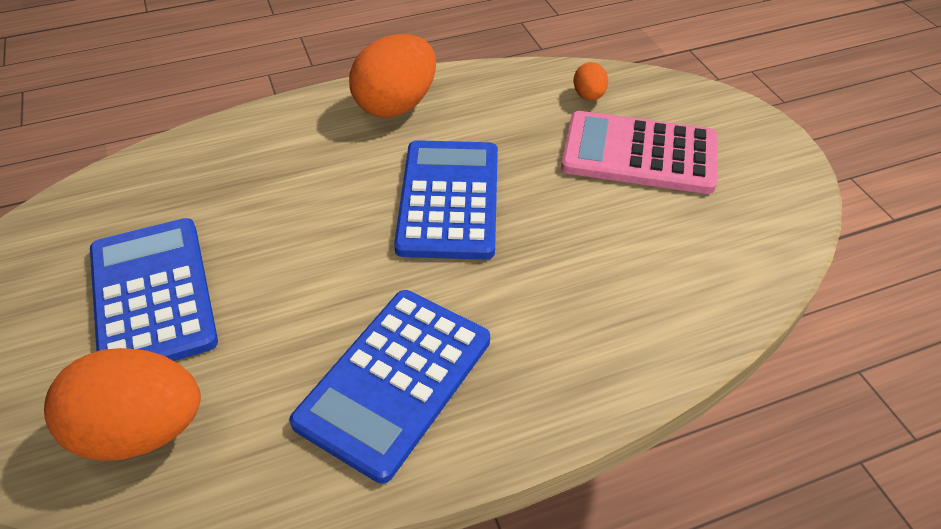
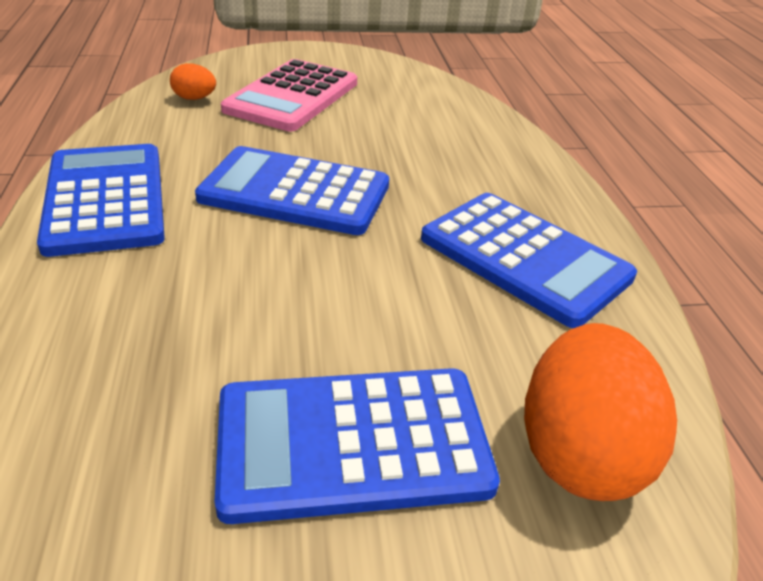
camera: 80 degrees left, 10 degrees down
orange egg [349,34,436,118] -> blue calculator [37,144,165,257]

